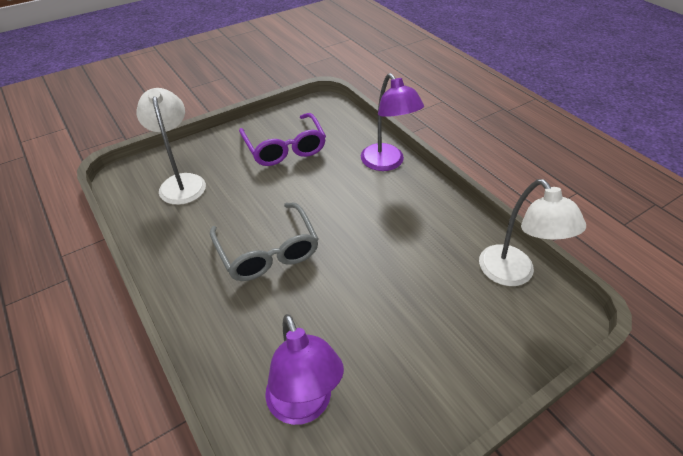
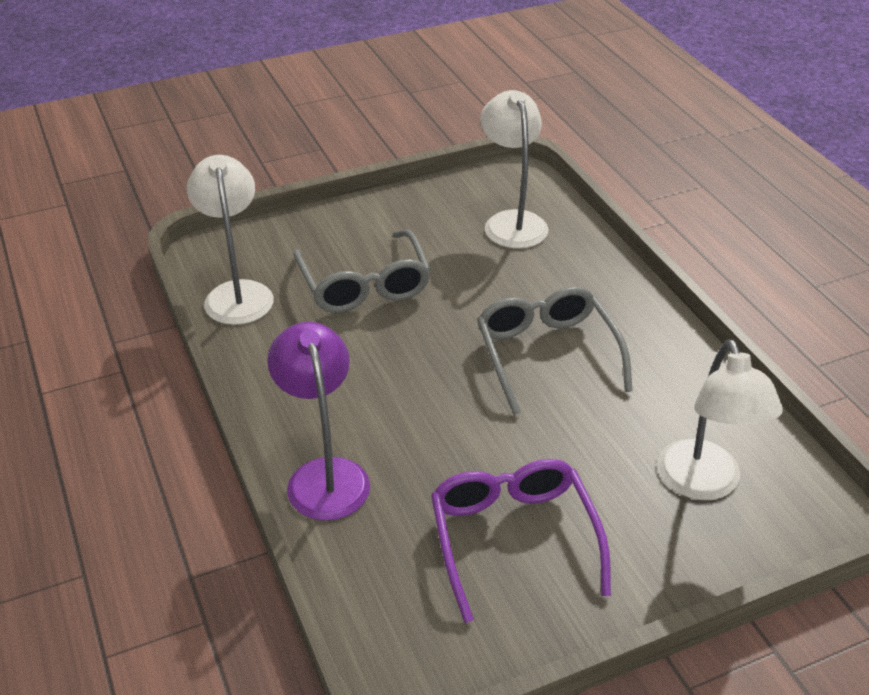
camera: 170 degrees left, 5 degrees down
purple lamp [265,314,344,425] -> white lamp [480,90,548,249]
none -> grey glasses [293,230,431,313]

